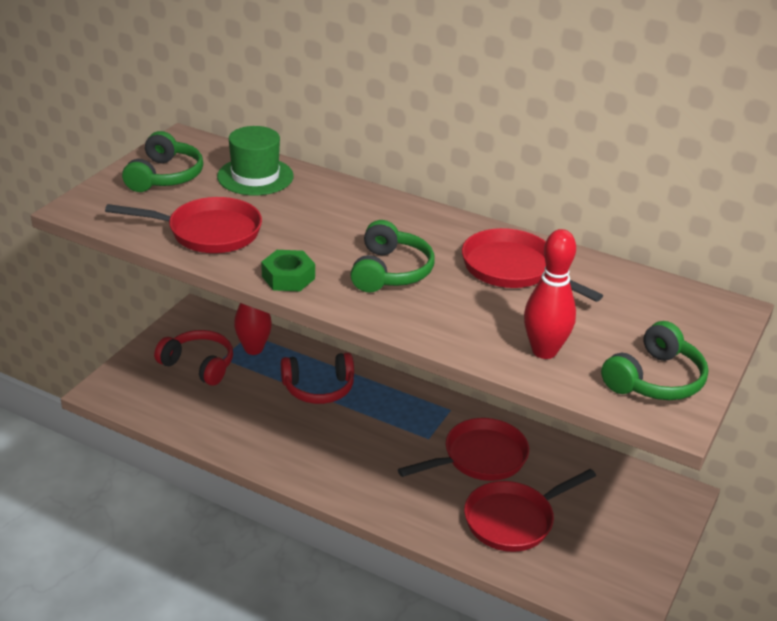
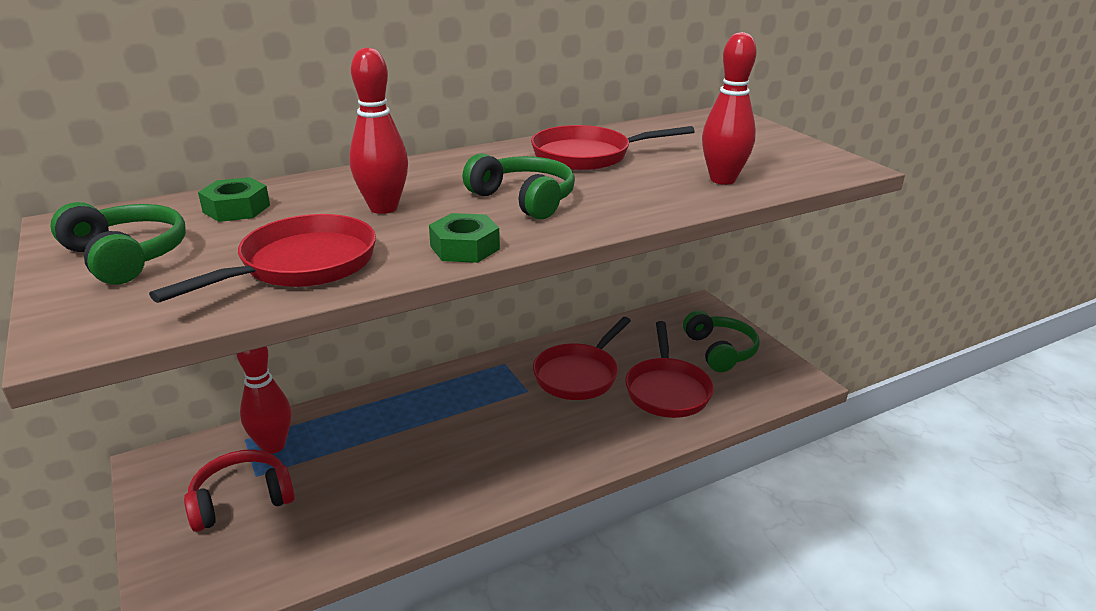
camera: 55 degrees left, 5 degrees down
green hat [217,126,294,195] -> green nut [198,177,270,222]
red headphones [281,353,354,404] -> none
red pan [398,418,529,481] -> red pan turned 150 degrees counterclockwise [533,317,631,400]
green headphones [601,321,708,400] -> green headphones moved to [683,310,760,372]
none -> red bowling pin [349,47,408,214]

